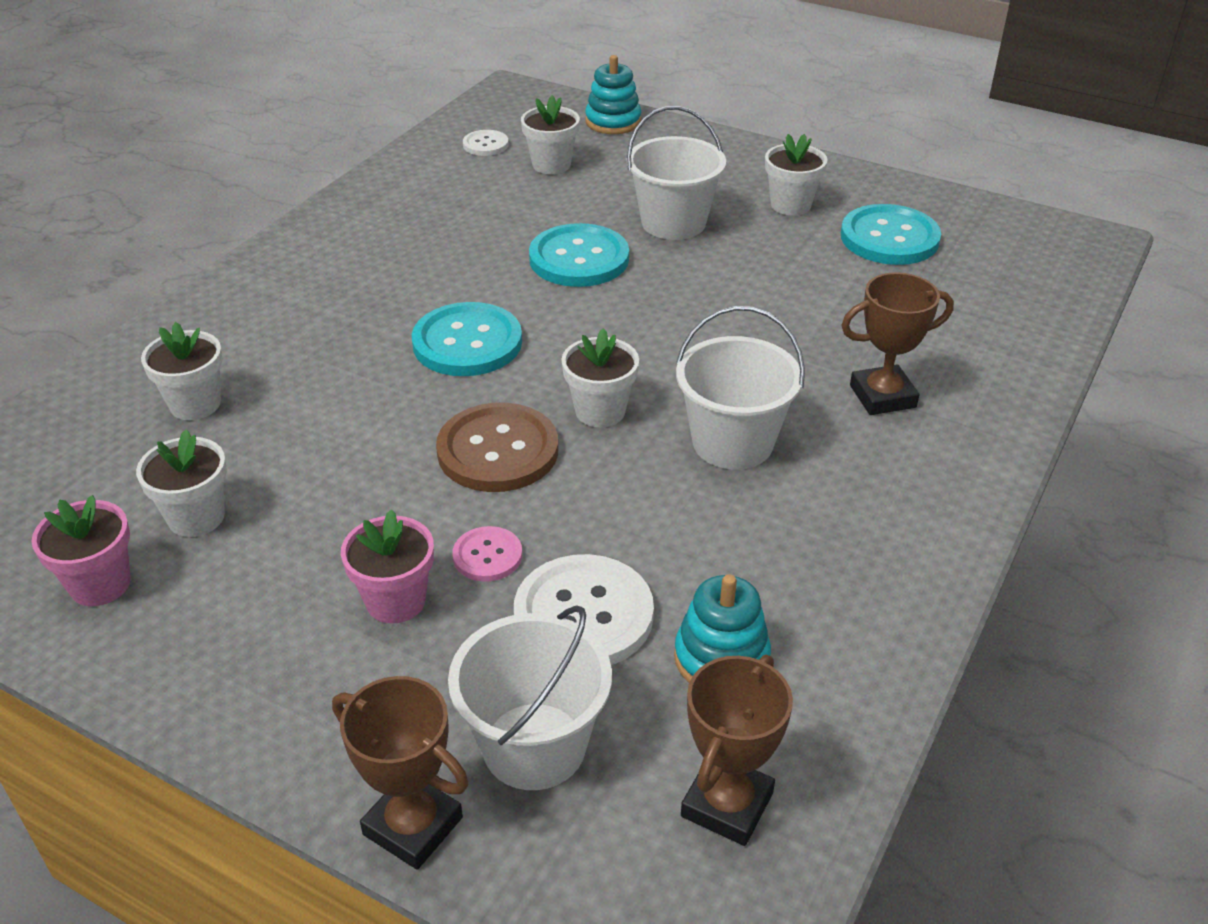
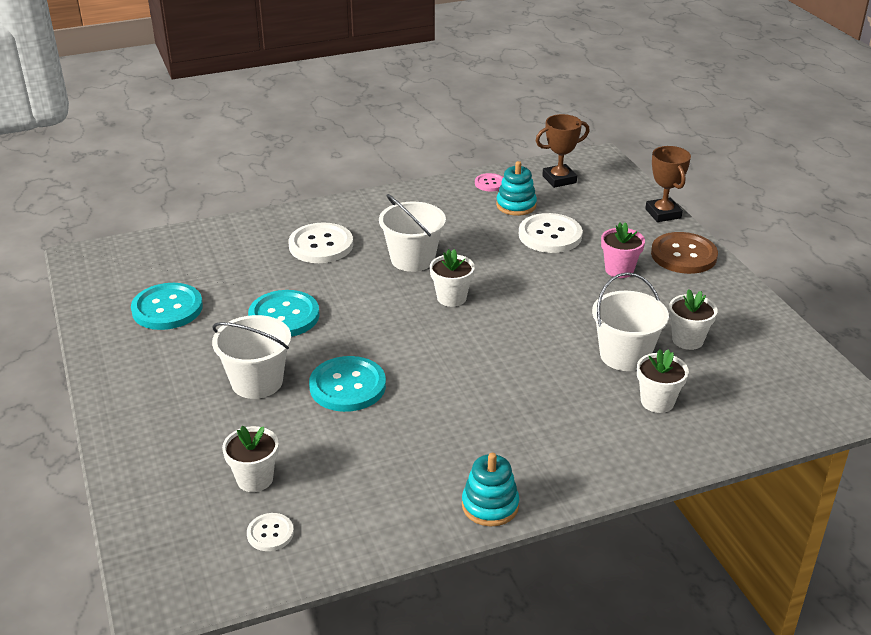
camera: 140 degrees left, 5 degrees down
pink flower pot [31,495,131,606] -> none
turquoise button [412,302,522,376] -> turquoise button moved to [248,290,319,337]
brown button [436,403,558,492] -> brown button moved to [651,232,718,274]
white bucket [448,605,612,790] -> white bucket moved to [592,272,669,371]
pink button [452,526,522,582] -> pink button moved to [475,173,503,192]
turquoise stacking toy [585,55,641,134] -> turquoise stacking toy moved to [462,453,519,527]
white flower pot [765,134,828,215] -> none
brown trophy [841,272,954,415] -> white button [288,223,353,263]

